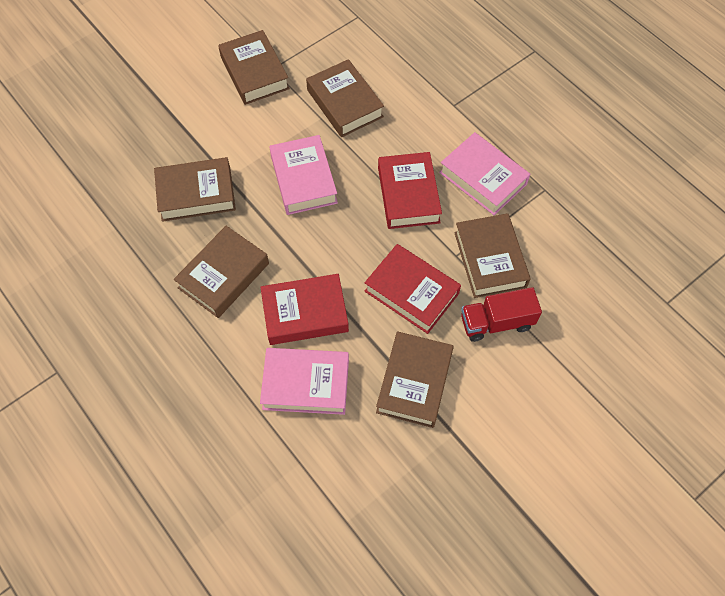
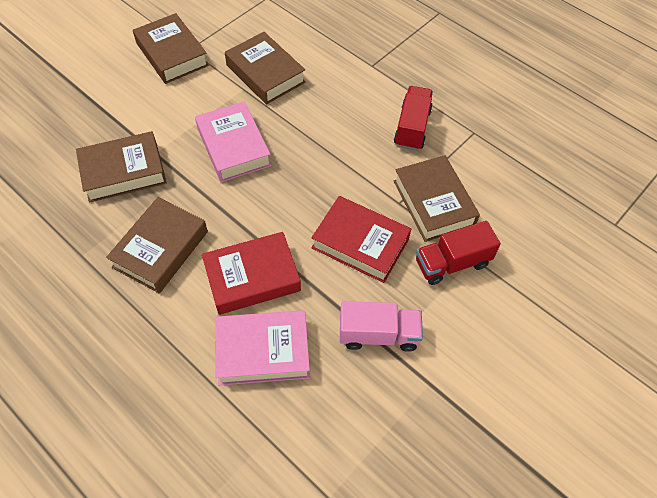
camera: 10 degrees left, 5 degrees down
brown book [376,331,454,428] -> pink truck [340,301,423,352]
red book [378,152,442,229] -> none
pink book [439,132,530,215] -> red truck [394,86,433,151]

